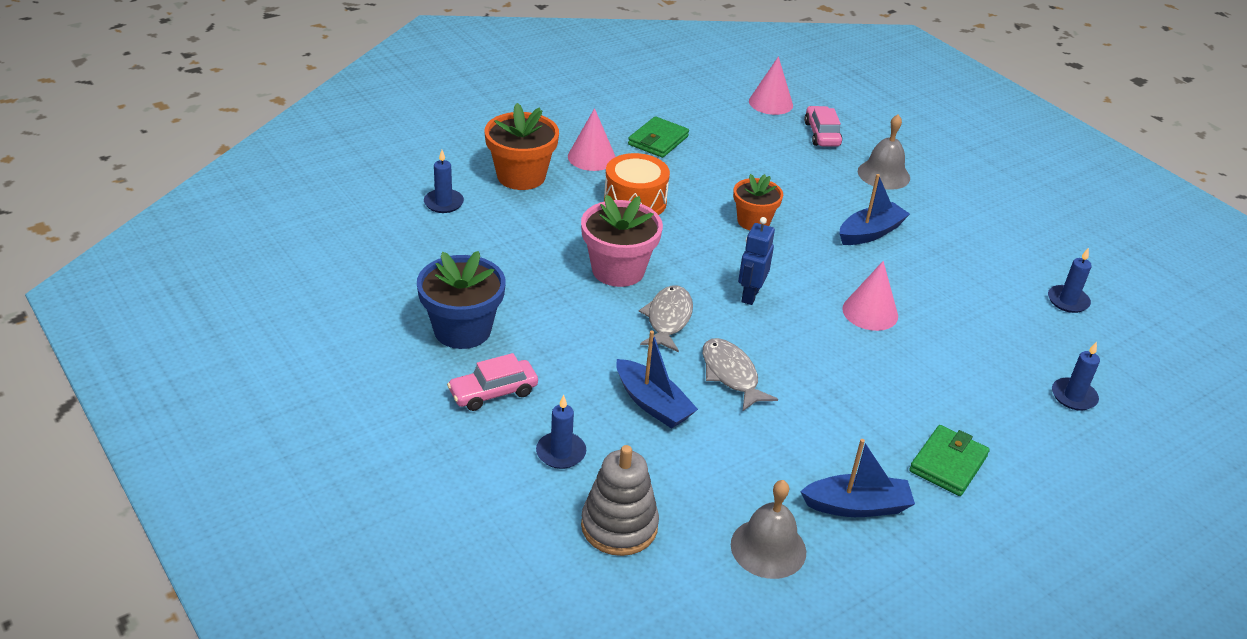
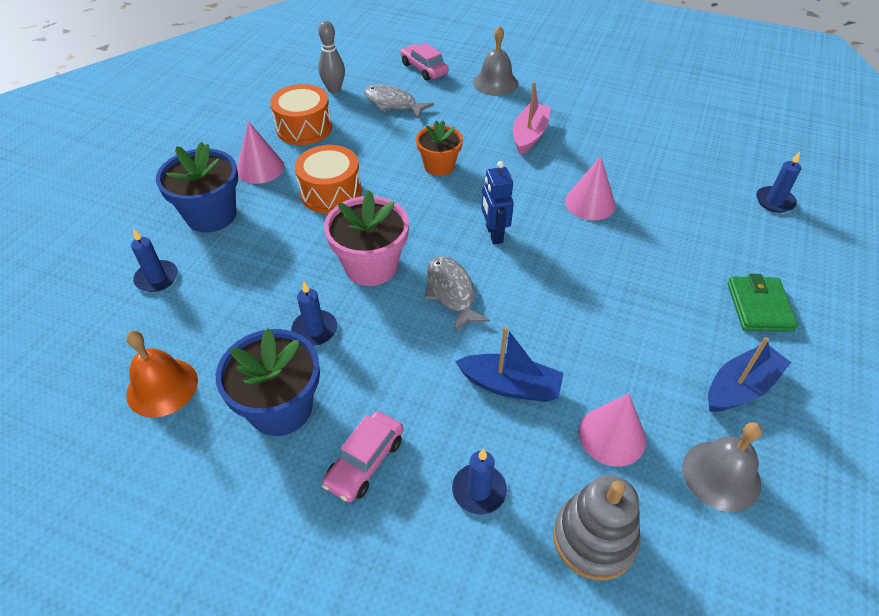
camera: 30 degrees left, 10 degrees up
orange flower pot [485,103,559,190] -> blue flower pot [156,142,238,232]
green wallet [628,116,689,158] -> orange drum [270,84,332,145]
grey fish [703,338,778,412] -> grey fish moved to [364,84,434,119]
pink cone [749,56,793,115] -> pink cone moved to [578,393,646,467]
blue boat [839,174,910,245] -> pink boat [513,82,551,155]
blue candle [1048,248,1092,313] -> blue candle moved to [291,282,337,346]
none -> orange bell [126,331,198,418]
none -> grey bowling pin [318,21,345,93]

